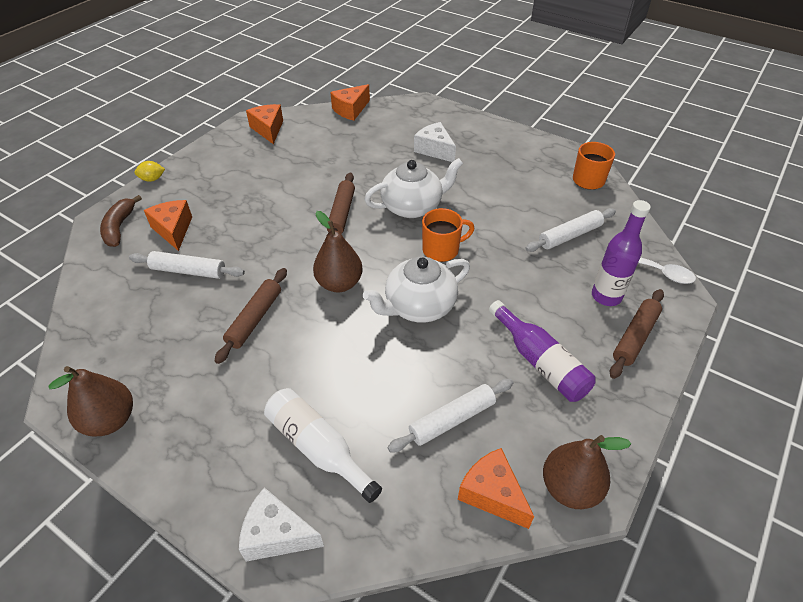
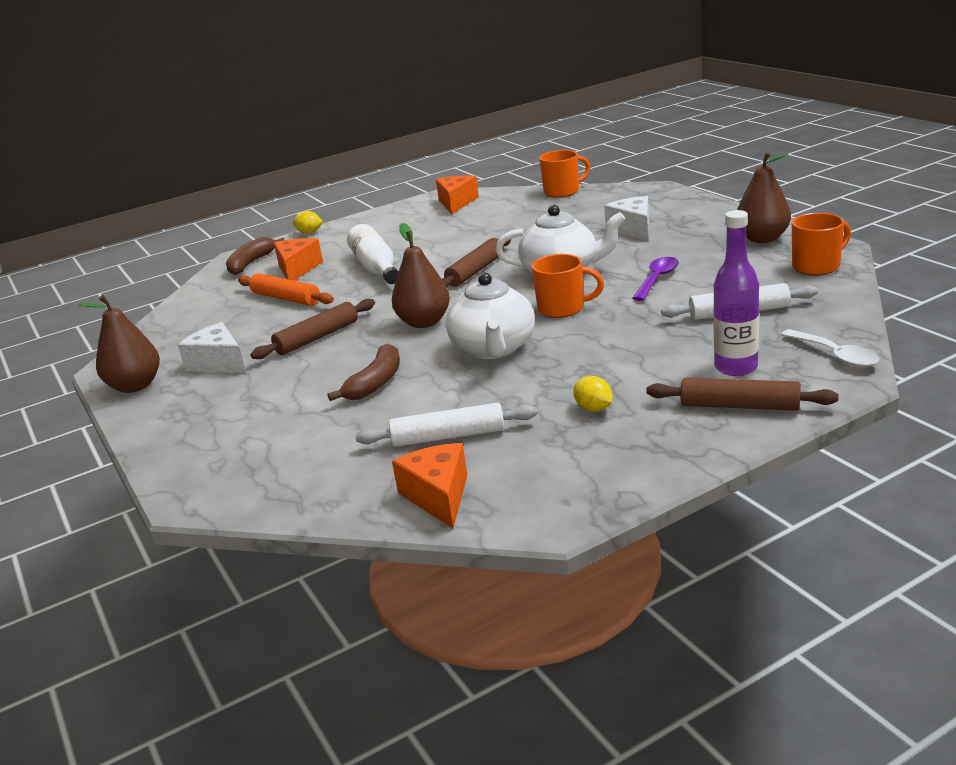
camera: 30 degrees right, 20 degrees down
white rolling pin [129,251,245,279] -> orange rolling pin [238,273,334,306]
white cheese [239,488,324,561] -> white cheese moved to [178,322,246,373]
white bottle [264,388,382,503] -> white bottle moved to [347,224,399,284]
orange cheese [330,84,370,121] -> orange mug [539,150,591,198]
white teapot [363,257,470,323] -> white teapot turned 90 degrees counterclockwise [446,272,535,359]
purple bottle [489,300,596,402] -> yellow lemon [573,376,612,412]
brown pear [543,435,631,509] -> brown pear moved to [737,152,791,243]
brown rolling pin [610,289,664,379] -> brown rolling pin turned 45 degrees clockwise [646,378,838,411]
none -> brown banana [328,343,400,401]
none -> purple spoon [632,257,679,301]

